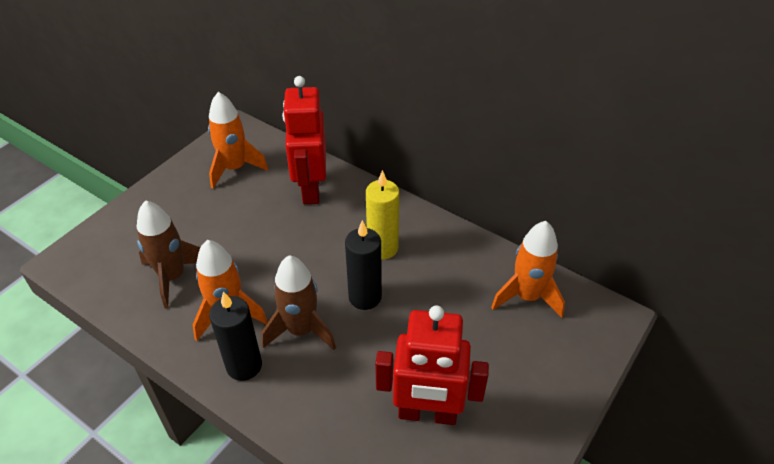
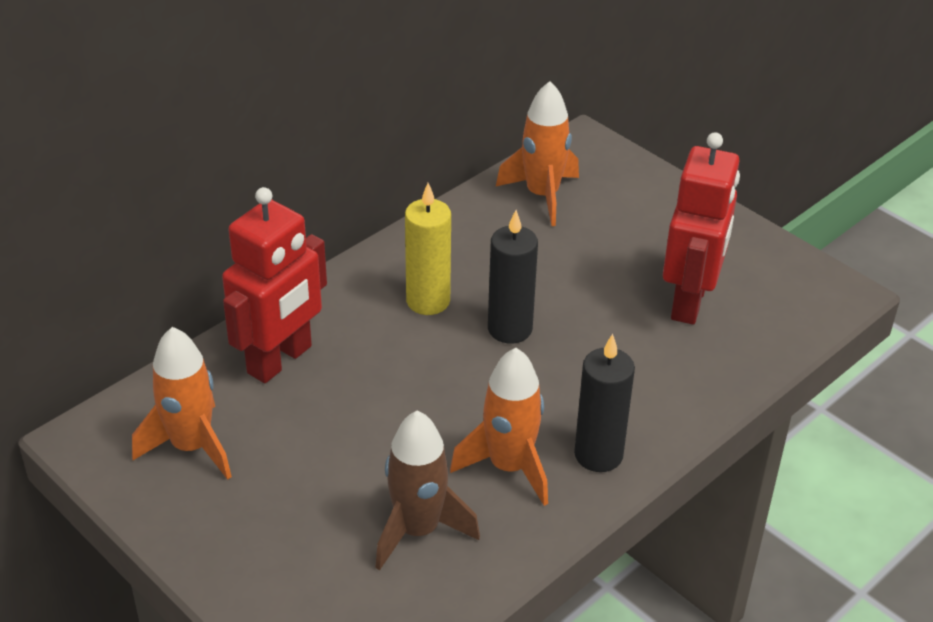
camera: 80 degrees left, 5 degrees down
brown rocket [262,255,336,350] -> none
red robot [282,76,326,204] -> red robot turned 60 degrees counterclockwise [222,187,327,383]

